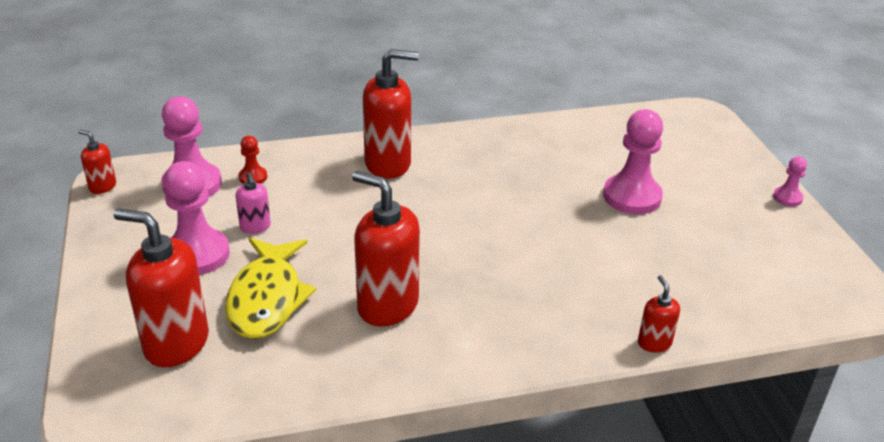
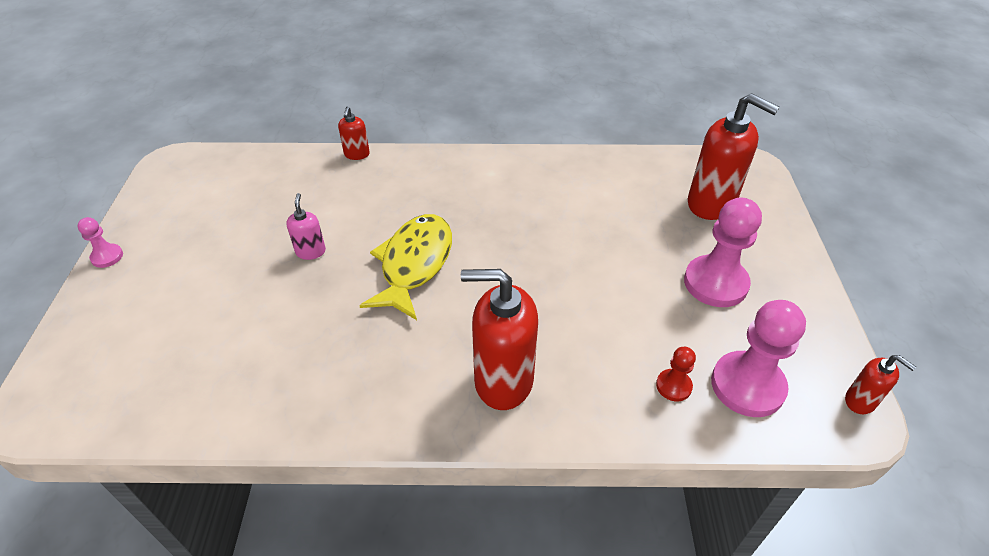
camera: 165 degrees left, 10 degrees up
yellow fish [225,238,317,339] -> yellow fish moved to [359,214,452,320]
pink soap dispenser [235,172,271,234] -> pink soap dispenser moved to [286,193,326,260]
red soap dispenser [352,171,420,326] -> none
pink pawn [603,109,663,214] -> none

